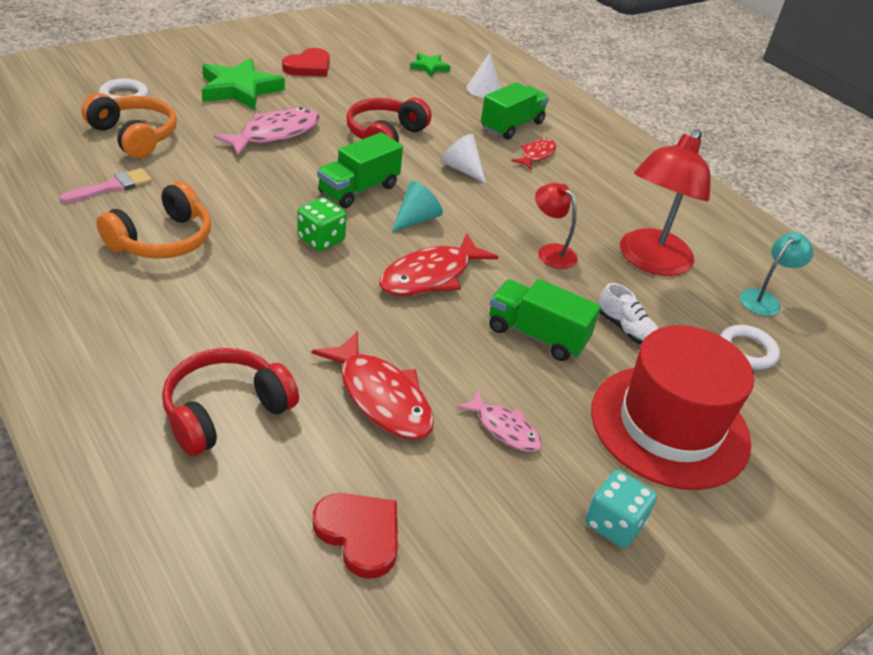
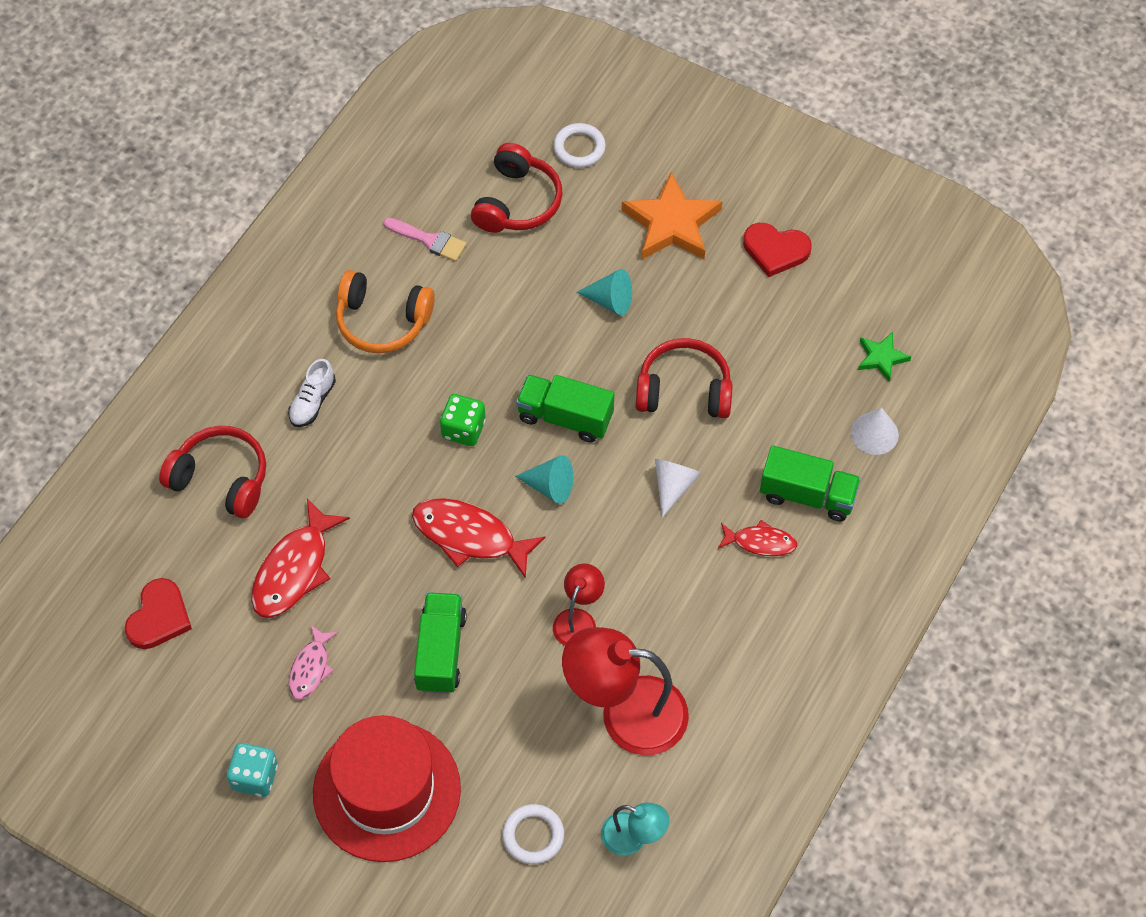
camera: 70 degrees right, 20 degrees up
orange headphones [81,93,177,158] -> red headphones [471,143,563,233]
green star [202,58,285,110] -> orange star [621,172,722,259]
pink fish [213,107,320,156] -> turquoise cone [576,269,632,316]
white shoe [599,283,658,345] -> white shoe moved to [288,359,336,427]

